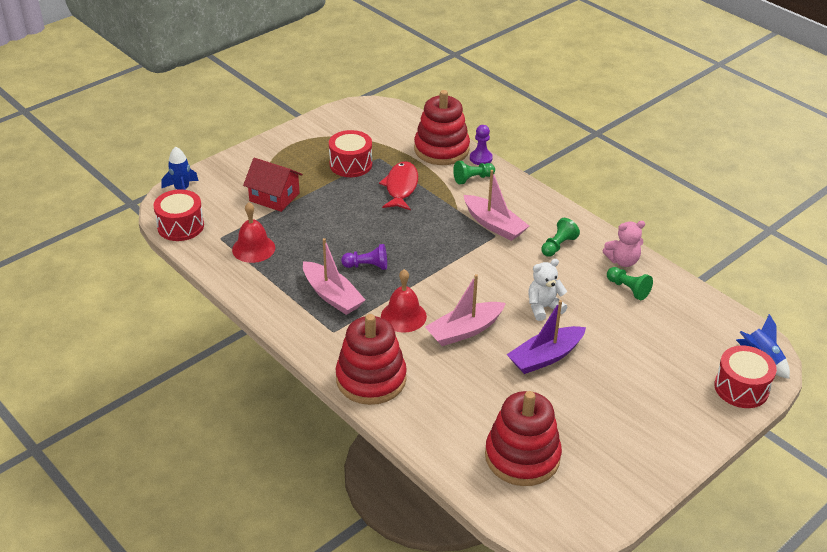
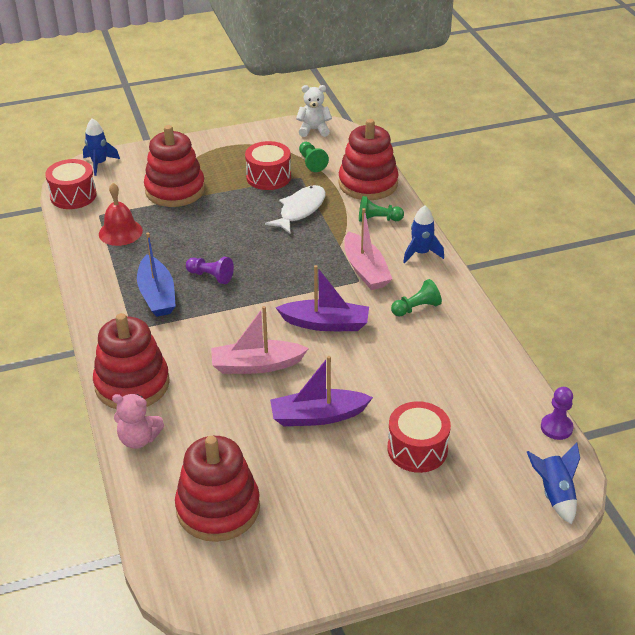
camera: 25 degrees right, 0 degrees up
red house [243,158,303,212] -> red stacking toy [144,125,205,207]
pink boat [303,238,365,315] -> blue boat [137,232,176,317]
red fish [379,161,418,210] -> white fish [265,185,326,234]
red bell [381,269,427,332] -> none
purple pawn [470,125,493,165] -> purple pawn moved to [541,387,573,440]
white teddy bear [528,259,567,321] -> white teddy bear moved to [296,85,332,137]
pink teddy bear [603,221,645,267] -> pink teddy bear moved to [112,394,164,449]
green pawn [607,267,653,300] -> green pawn moved to [299,142,329,172]
red drum [714,345,777,408] -> red drum moved to [388,401,451,473]
none -> purple boat [276,265,369,331]
none -> blue rocket [403,206,444,263]

